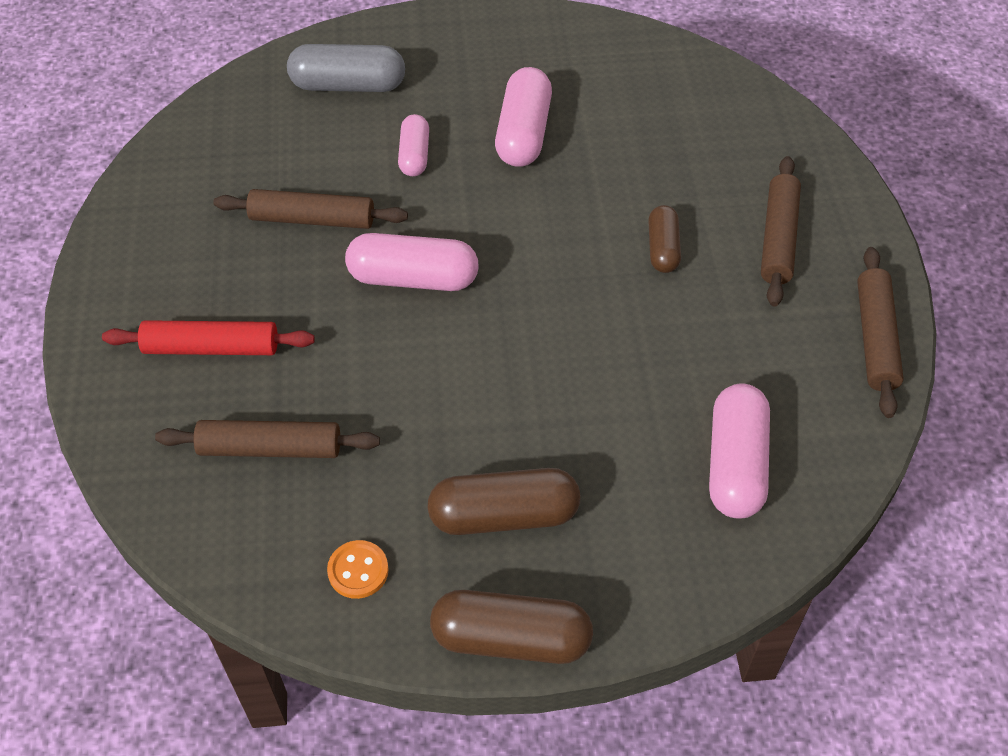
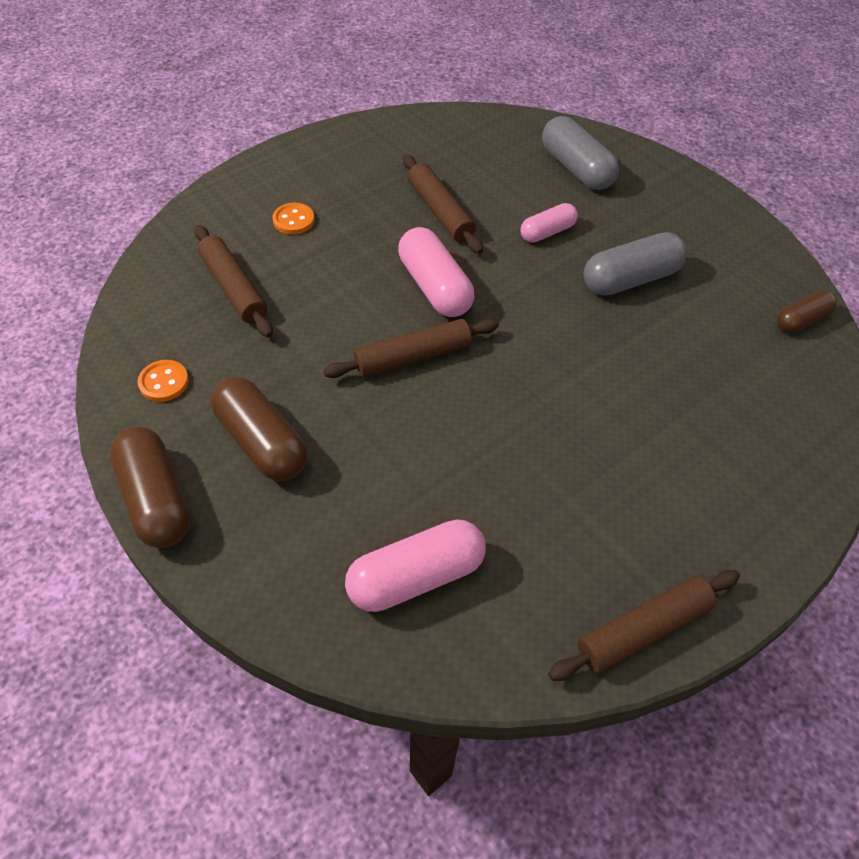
camera: 55 degrees right, 0 degrees up
red rolling pin [102,320,315,355] -> orange button [272,203,315,235]
pink capsule [495,67,552,167] -> grey capsule [583,232,687,296]
brown capsule [648,205,681,273] -> brown capsule moved to [777,290,837,333]
brown rolling pin [761,156,801,307] -> brown rolling pin moved to [323,319,499,378]

